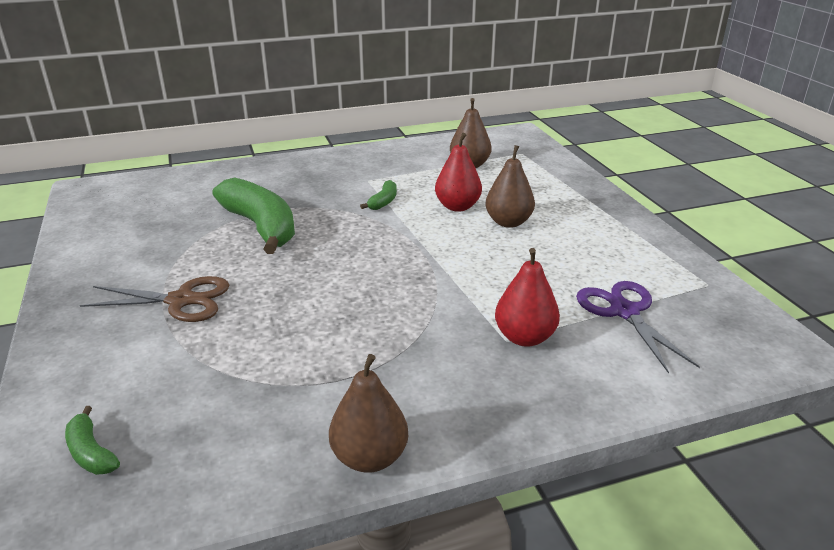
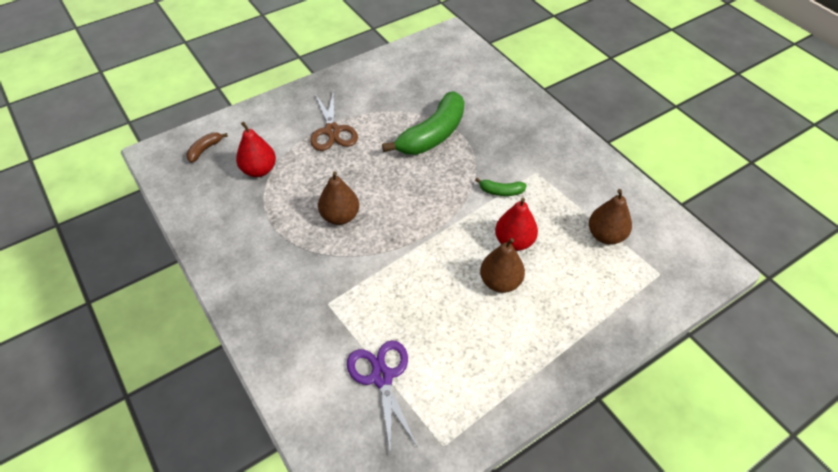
camera: 75 degrees right, 20 degrees up
green banana [65,406,120,475] -> brown banana [186,132,228,163]
brown pear [329,354,408,473] -> brown pear moved to [318,171,359,225]
red pear [495,248,560,347] -> red pear moved to [236,122,276,177]
purple scissors [576,281,700,374] -> purple scissors turned 75 degrees counterclockwise [347,340,418,455]

